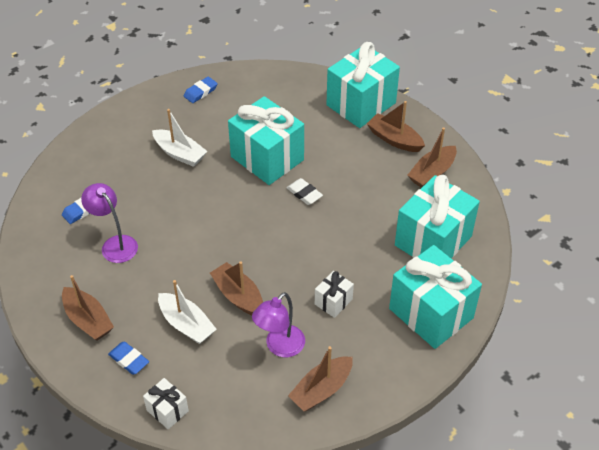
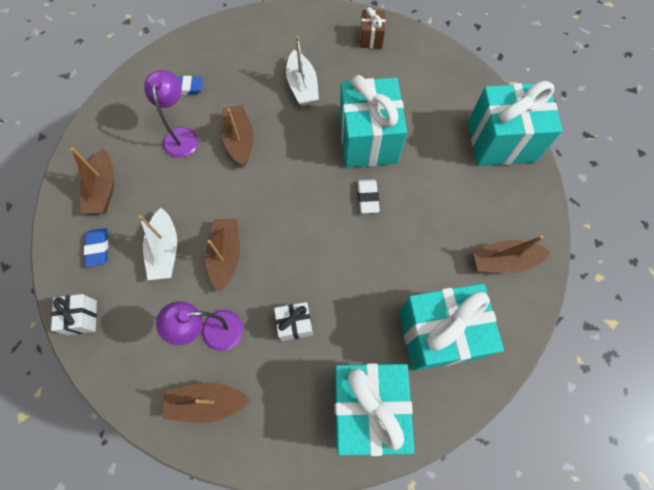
camera: 40 degrees right, 20 degrees up
blue eraser [184,77,218,103] -> brown gift [360,7,385,49]
brown boat [367,101,425,152] -> brown boat moved to [222,105,254,167]

